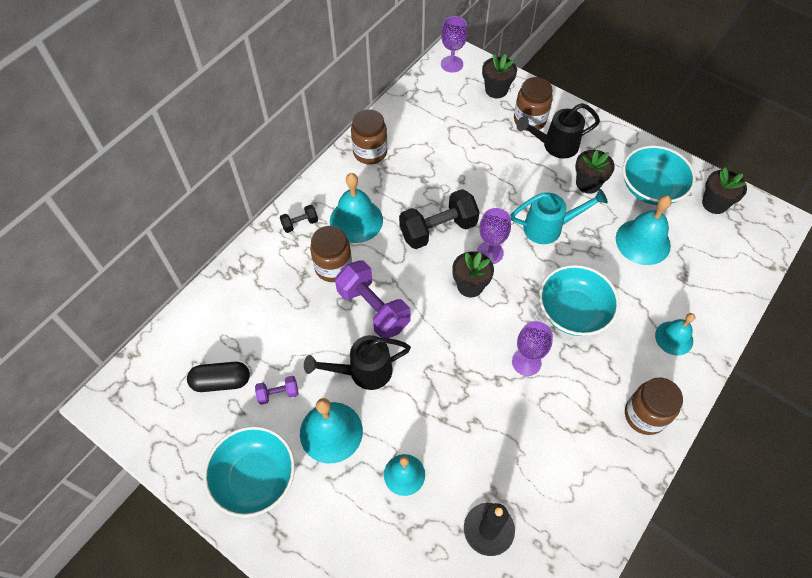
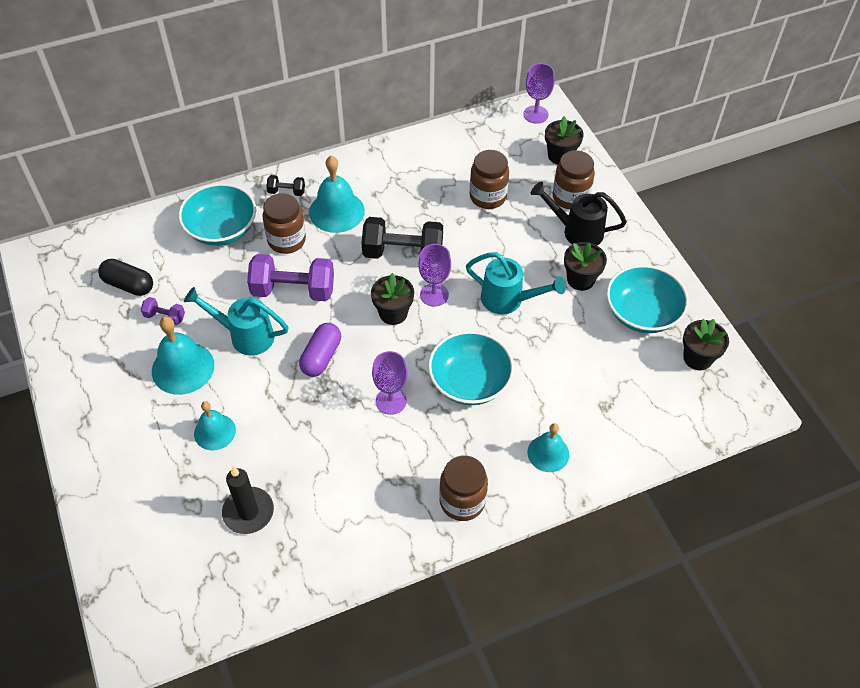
camera: 30 degrees right, 5 degrees down
turquoise bowl [203,426,295,517] -> turquoise bowl moved to [178,183,256,246]
black watering can [304,335,411,390] -> turquoise watering can [184,287,289,356]
purple dumbbell [335,260,411,338] -> purple dumbbell turned 75 degrees counterclockwise [247,254,334,301]
brown jar [351,109,387,165] -> brown jar moved to [470,150,509,209]
turquoise bell [616,195,672,265] -> none
none -> purple capsule [299,323,341,377]

